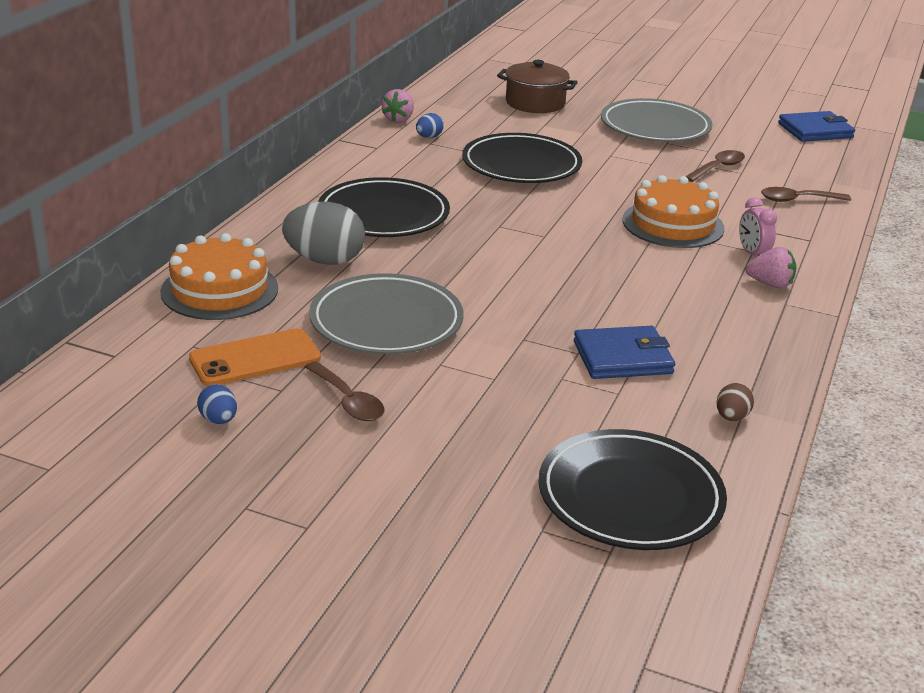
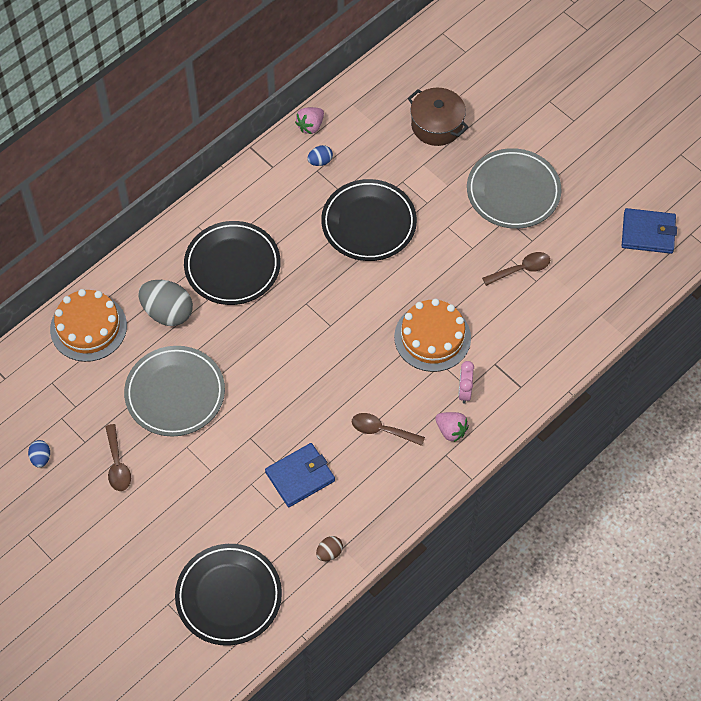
camera: 25 degrees right, 30 degrees up
orange phone [189,328,321,386] -> none
blue wallet [574,326,675,379] -> blue wallet turned 45 degrees counterclockwise [265,443,335,507]
brown spoon [761,187,851,202] -> brown spoon moved to [352,413,425,446]

